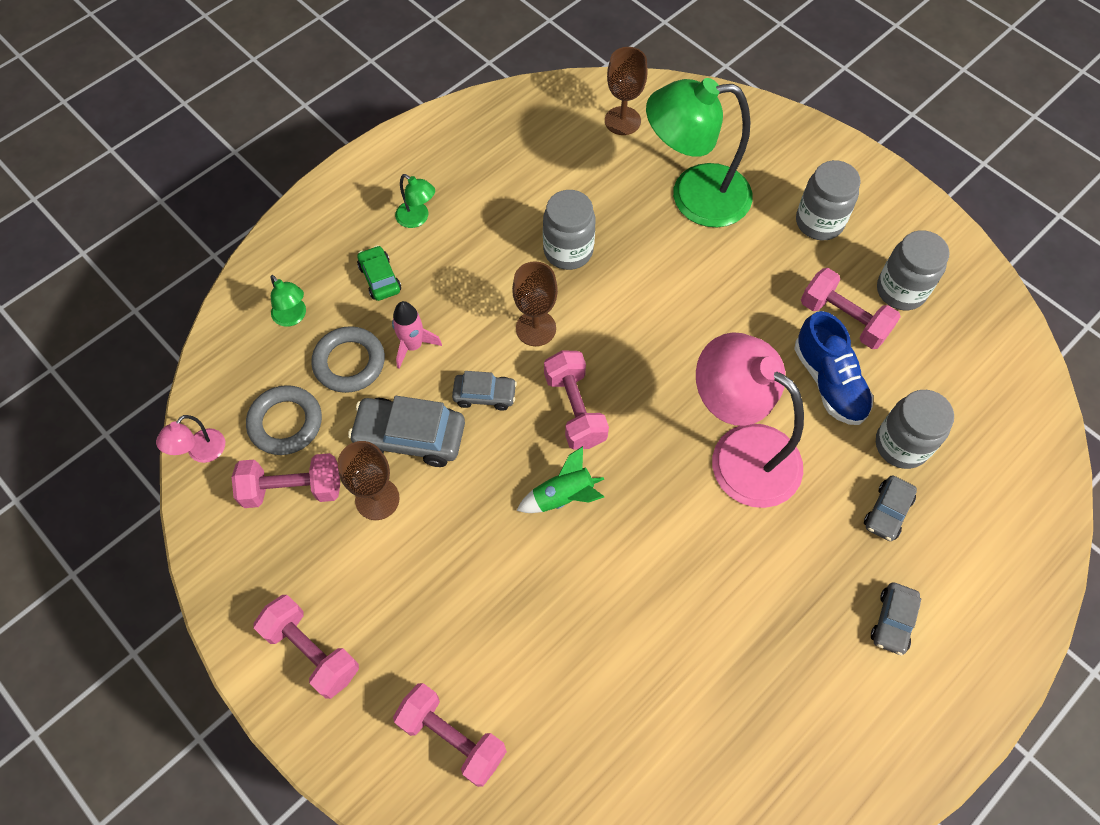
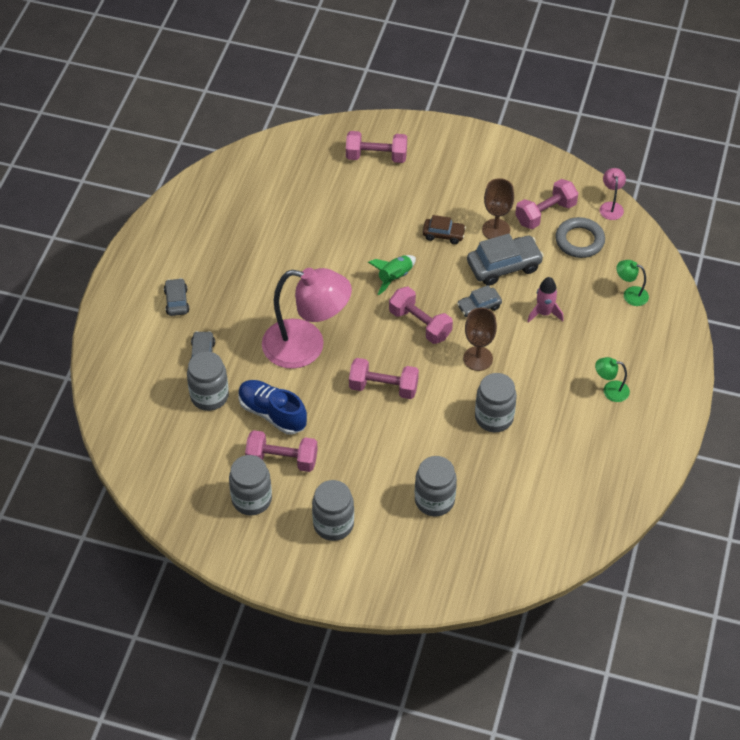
camera: 150 degrees right, 10 degrees down
pink dumbbell [254,595,359,699] -> pink dumbbell moved to [349,358,419,399]
grey ring [311,326,385,393] -> none
green car [357,245,401,301] -> none
brown goblet [605,47,647,135] -> none
green lamp [646,78,753,227] -> grey jar [415,456,457,516]
none -> brown car [423,215,466,244]

